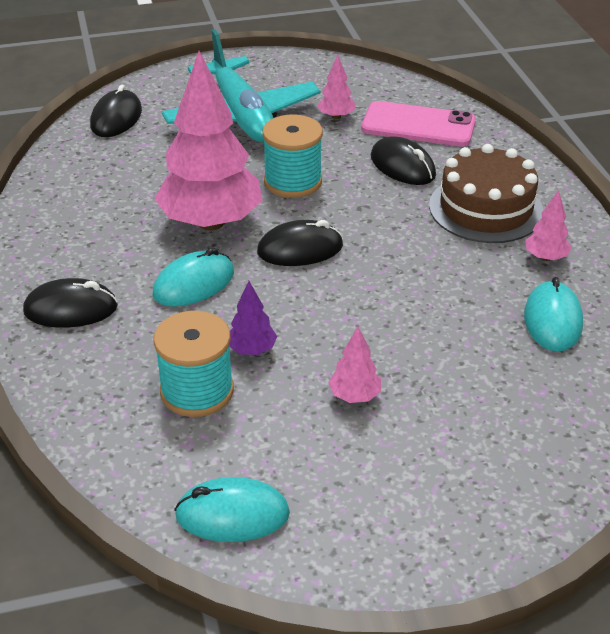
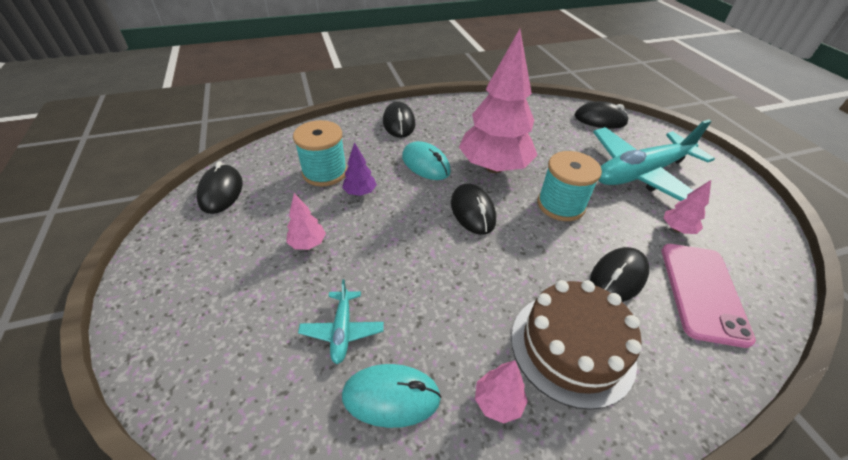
camera: 85 degrees right, 5 degrees up
turquoise mouse [174,477,290,542] -> black mouse [196,161,243,214]
none -> turquoise plane [298,279,384,364]

